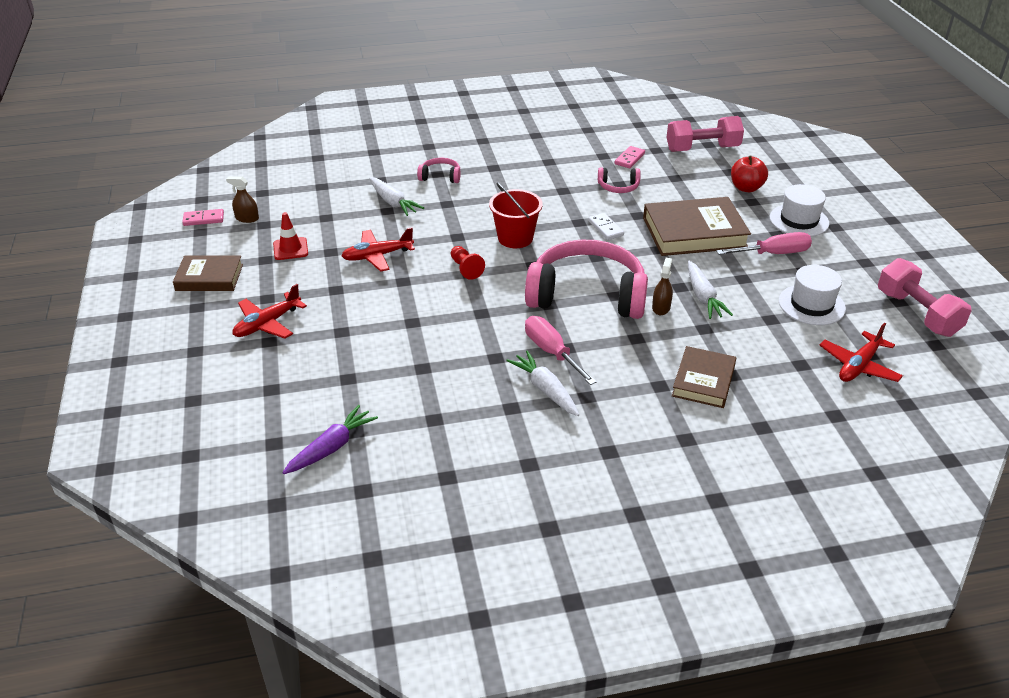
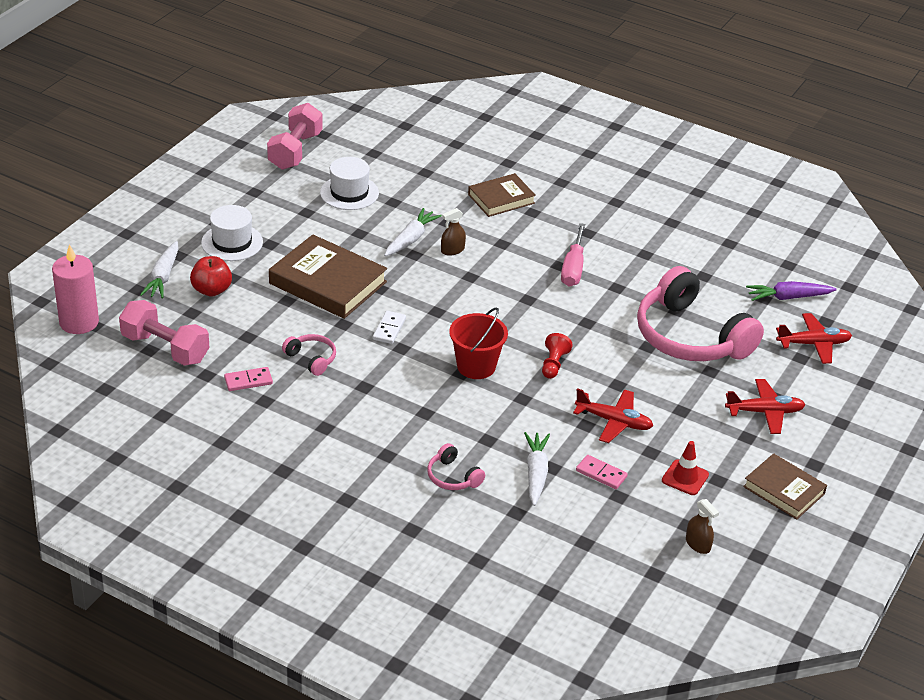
camera: 140 degrees left, 0 degrees up
pink domino [182,209,224,226] -> pink domino moved to [576,455,628,489]
white carrot [506,350,579,416] -> white carrot moved to [140,241,179,299]
pink headphones [525,240,648,319] -> pink headphones moved to [637,266,764,361]
pink screwdriver [716,232,812,255] -> none
red plane [820,323,903,382] -> red plane moved to [776,313,852,364]
none -> pink candle [52,244,99,334]

